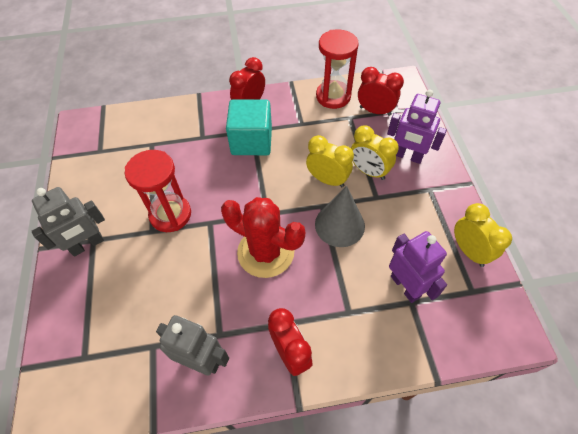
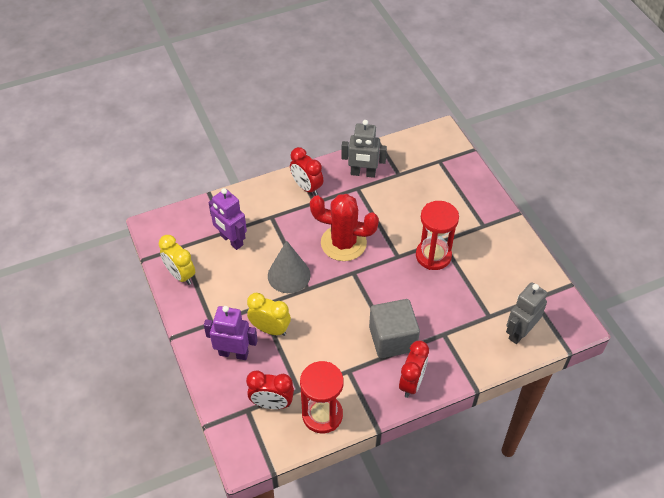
camera: 165 degrees right, 5 degrees down
grey robot [32,187,105,257] -> grey robot moved to [506,282,547,344]
turquoise cube [226,100,272,155] -> grey cube [369,299,420,358]
yellow clock [306,135,354,187] -> none

